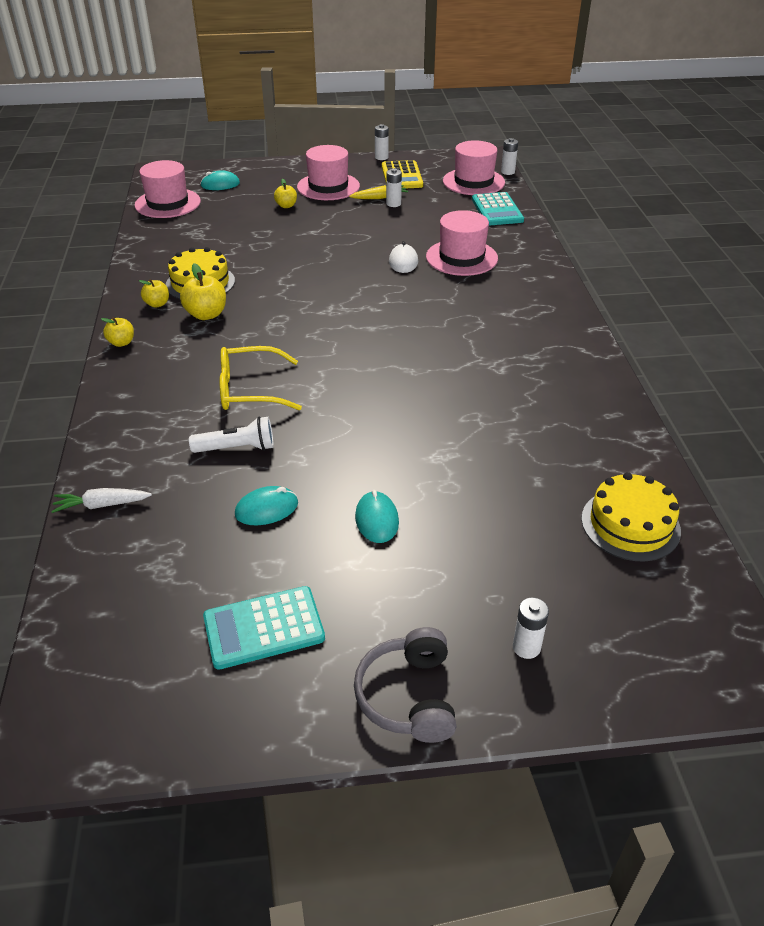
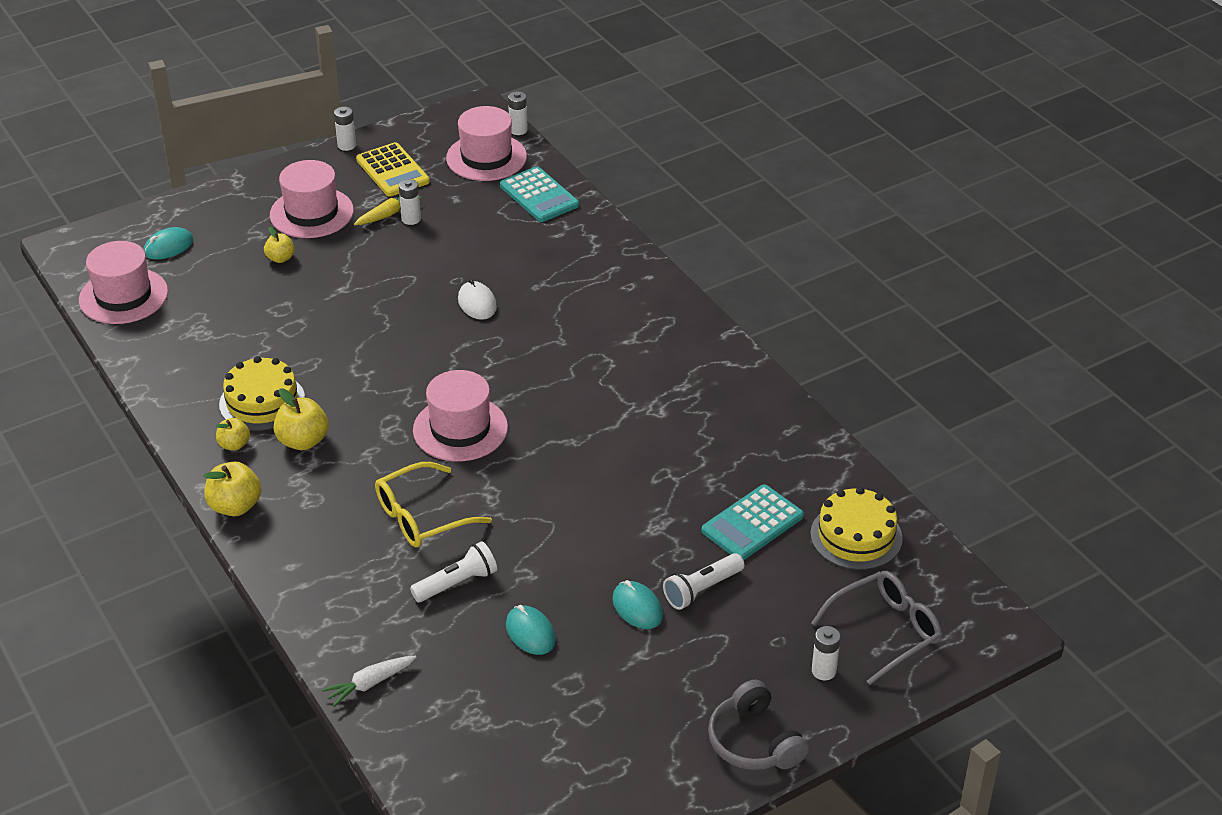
camera: 25 degrees left, 0 degrees up
yellow apple [101,317,134,347] -> yellow apple [204,462,262,516], size x1.61
turquoise calculator [203,586,325,670] -> turquoise calculator moved to [702,484,804,560]
turquoise mouse [235,486,298,525] -> turquoise mouse turned 75 degrees counterclockwise [506,605,556,655]
pink hat [426,210,498,276] -> pink hat moved to [413,370,508,461]
none -> white flashlight [663,553,745,610]
none -> grey glasses [811,571,942,685]

